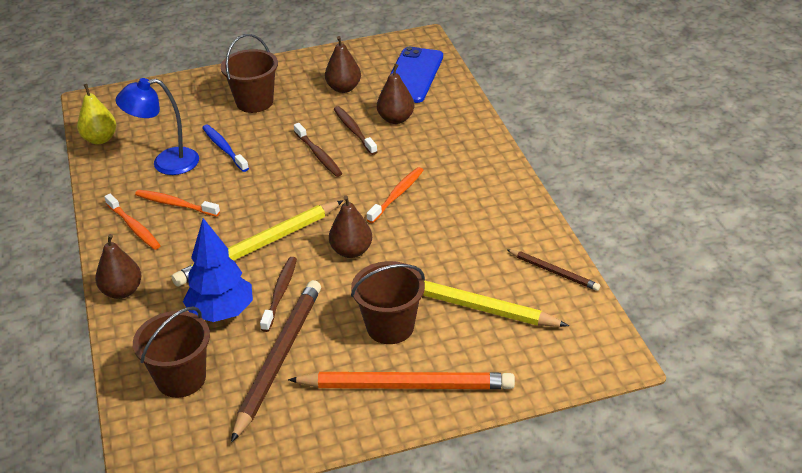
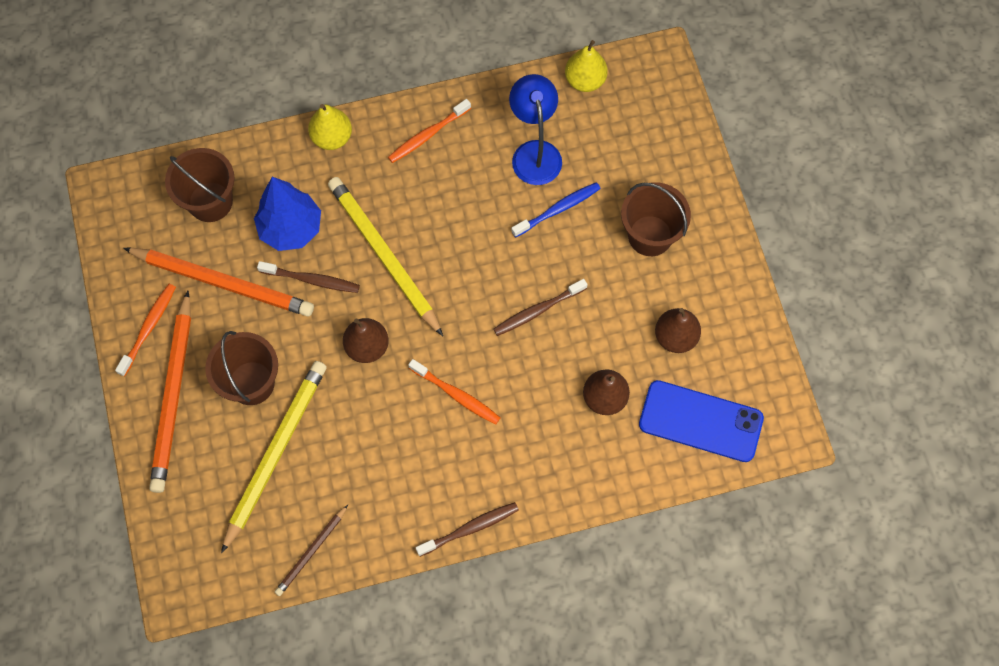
camera: 90 degrees right, 30 degrees up
brown pear [95,234,142,299] -> yellow pear [308,104,352,150]
orange toothbrush [135,190,220,217] -> orange toothbrush moved to [115,284,176,376]
brown pencil [231,280,321,442] -> orange pencil [123,248,314,317]
brown toothbrush [334,106,377,155] -> brown toothbrush moved to [416,502,519,557]

